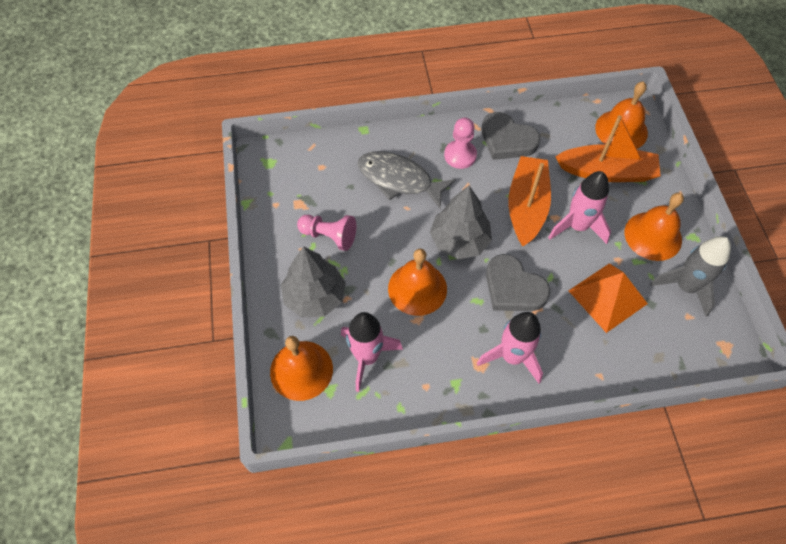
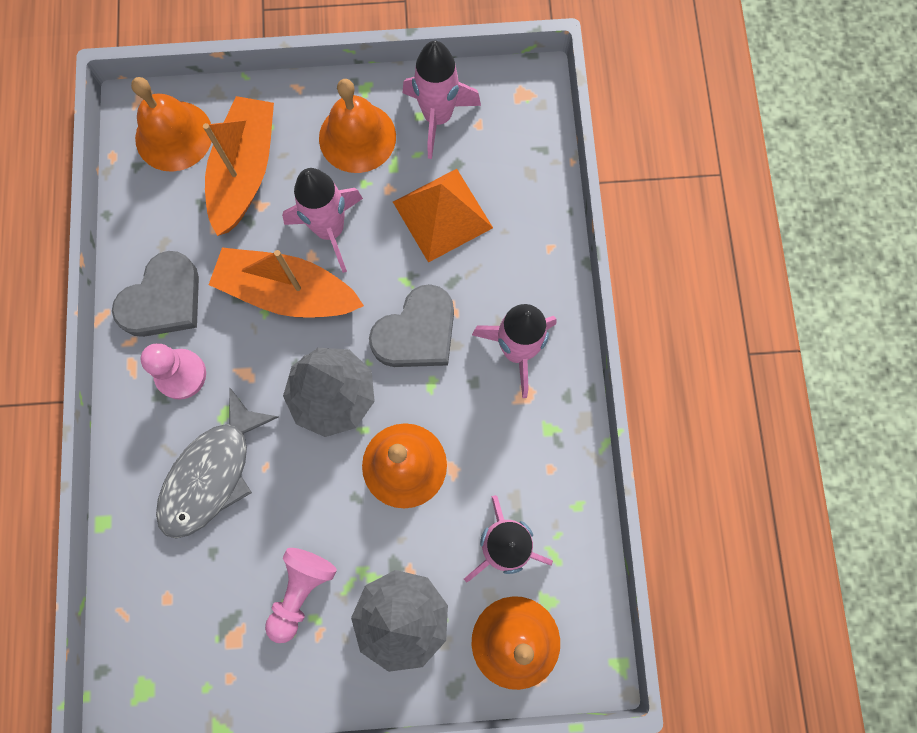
camera: 85 degrees left, 15 degrees up
grey rocket [650,236,731,317] -> pink rocket [403,41,481,159]

